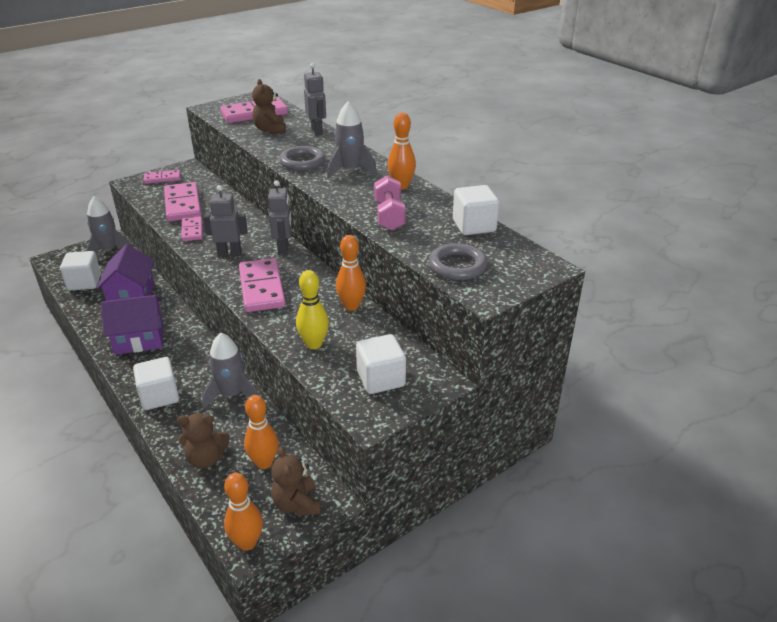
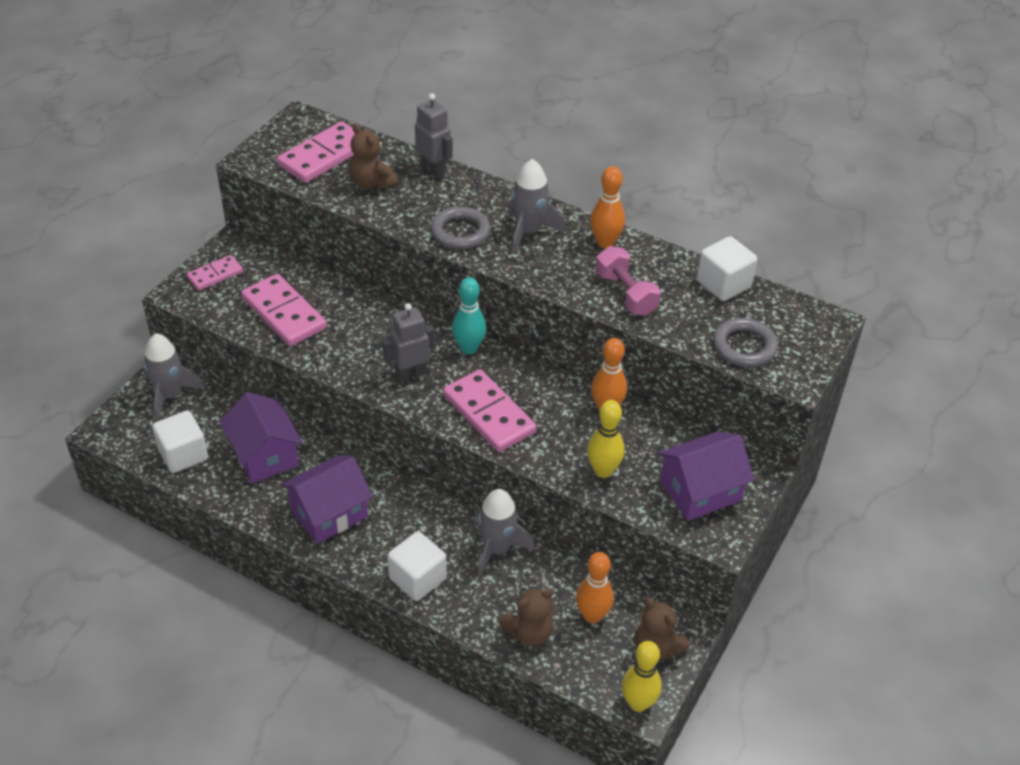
camera: 25 degrees left, 10 degrees up
pink domino [181,216,203,241] -> none
orange bowling pin [224,473,263,551] -> yellow bowling pin [622,641,662,712]
grey robot [268,180,292,254] -> turquoise bowling pin [452,277,486,354]
white cube [356,334,406,394] -> purple house [657,431,755,521]

